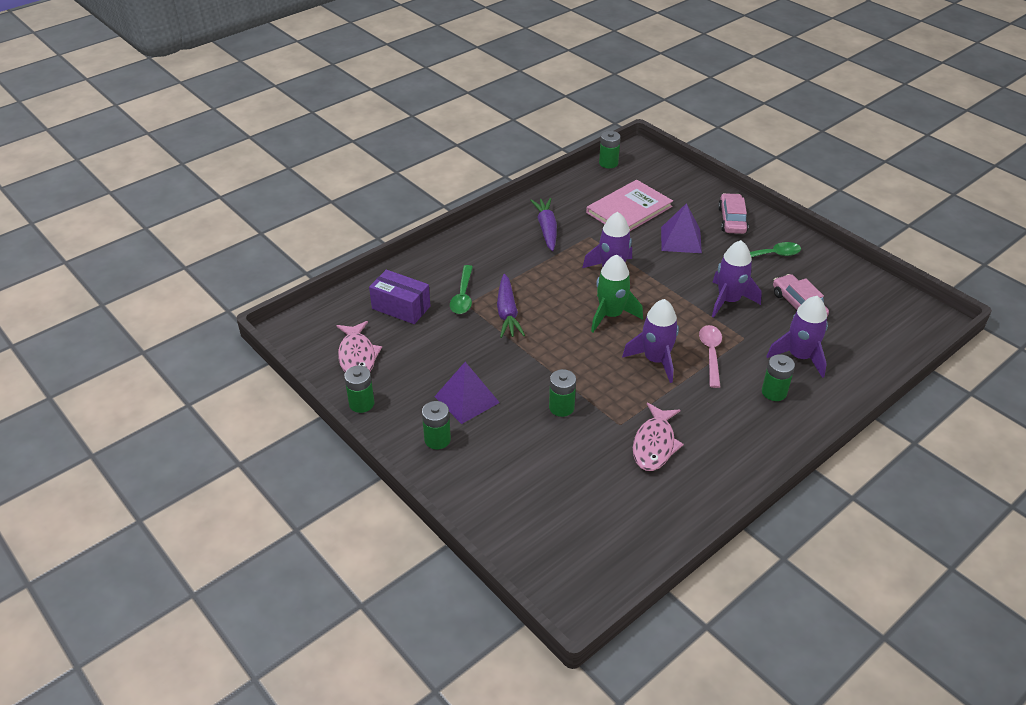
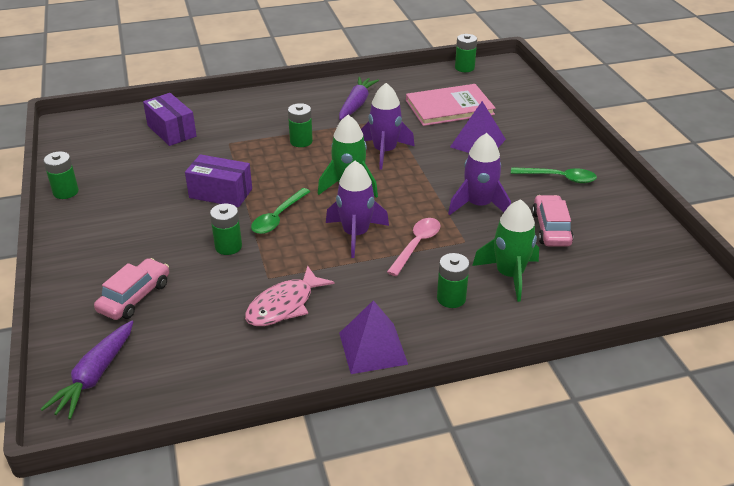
camera: 25 degrees right, 5 degrees down
pink fish [337,321,382,372] -> none
green battery [422,401,451,449] -> green battery moved to [288,103,313,147]
purple pyramid [434,362,500,424] -> purple pyramid moved to [339,300,408,374]
green spoon [450,265,473,314] -> green spoon moved to [251,188,310,234]
purple carrot [497,274,525,338] -> purple carrot moved to [41,320,133,419]
pink car [718,193,748,234] -> pink car moved to [94,258,169,320]
purple rocket [766,296,828,378] -> green rocket [472,199,539,302]
none -> purple box [185,154,252,207]

